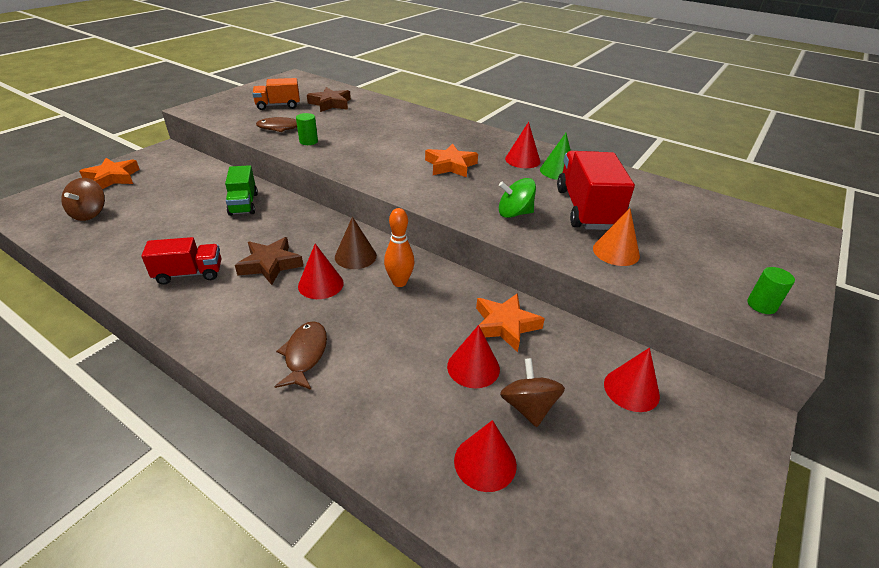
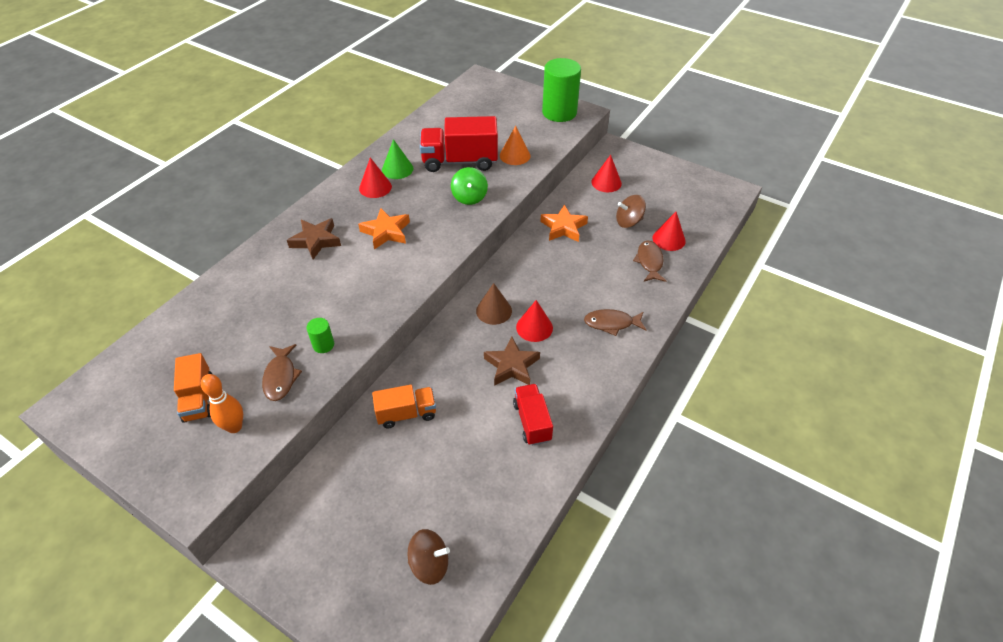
camera: 90 degrees left, 10 degrees up
orange star [79,158,140,189] -> none
green truck [225,165,258,216] -> orange truck [372,385,436,428]
brown star [307,87,351,112] -> brown star moved to [287,218,341,259]
orange bowling pin [384,208,415,287] -> orange bowling pin moved to [201,374,243,433]
red cone [447,325,500,388] -> none
green cylinder [747,267,795,314] -> green cylinder [542,58,581,122], size x2.26
none -> brown fish [633,241,666,282]

